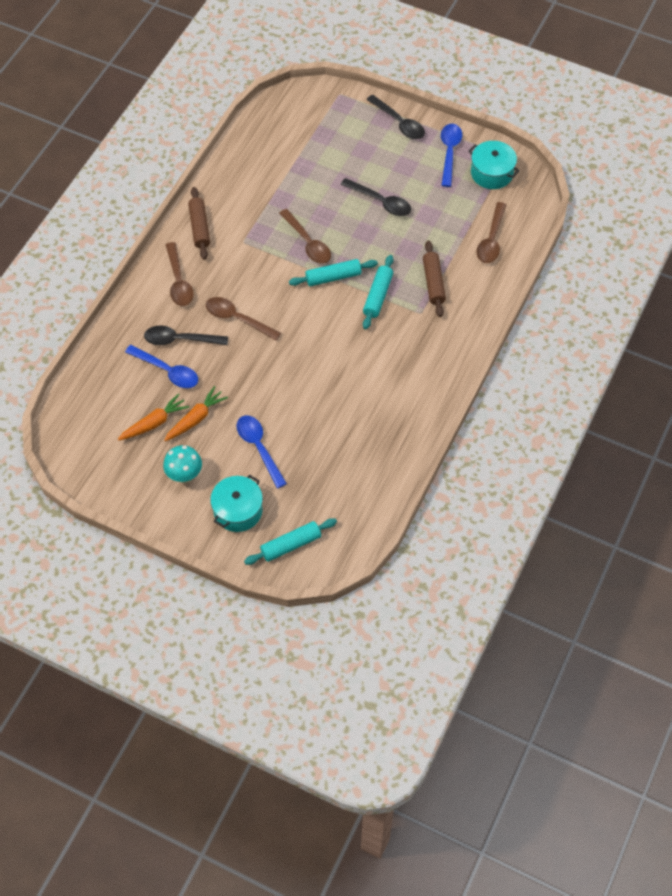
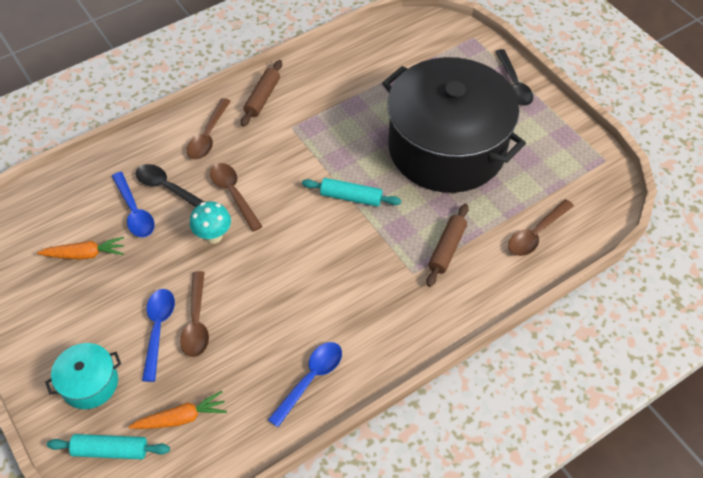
camera: 30 degrees right, 5 degrees down
turquoise mushroom [163,445,202,483] -> turquoise mushroom moved to [190,201,231,244]
orange carrot [164,386,228,441] -> orange carrot moved to [129,391,227,429]
brown spoon [279,209,331,264] -> brown spoon moved to [180,271,209,357]
black spoon [341,178,411,216] -> black pot [382,57,526,193]
turquoise rolling pin [363,255,394,329] -> none
blue spoon [441,124,462,187] -> blue spoon moved to [268,342,342,427]
turquoise pot [469,141,519,189] -> none

